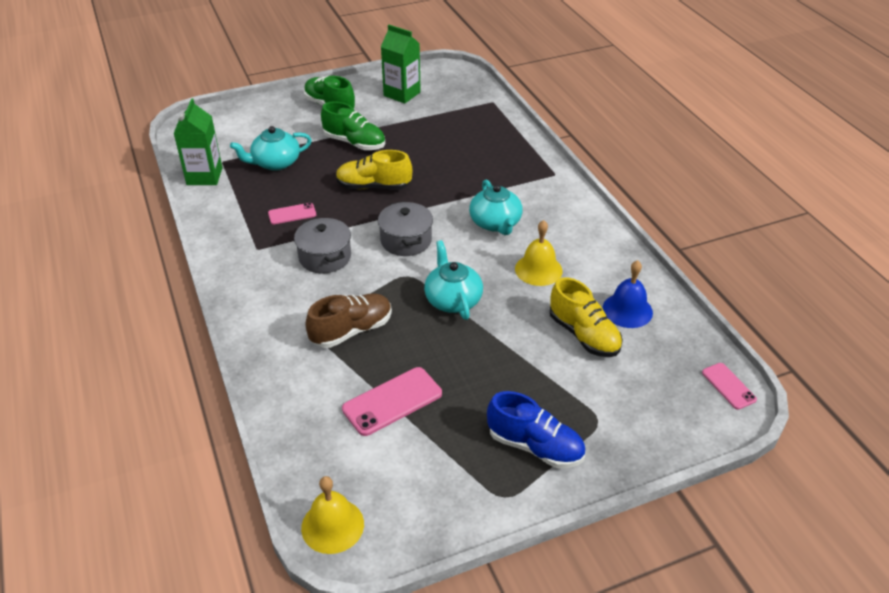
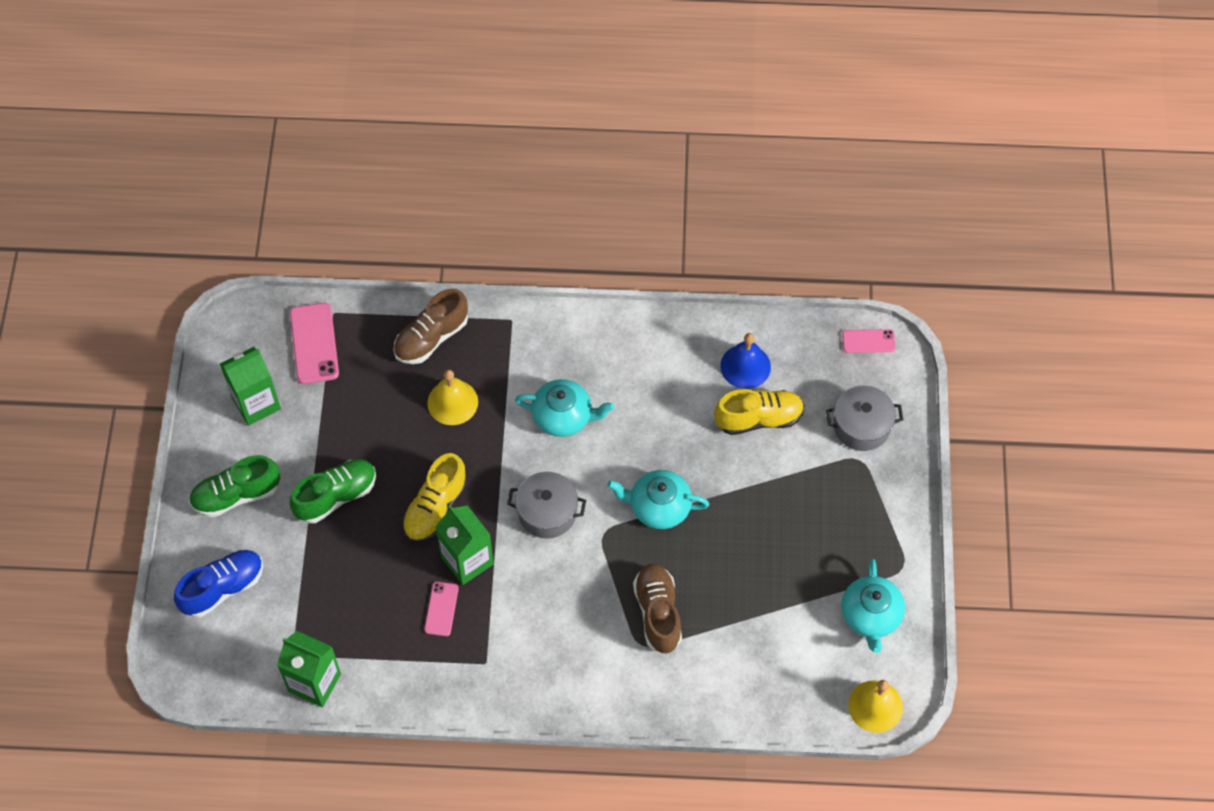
camera: 65 degrees left, 20 degrees up
turquoise teapot [230,126,312,171] -> turquoise teapot moved to [841,559,905,653]
grey pot [294,218,351,273] -> grey pot moved to [826,386,903,451]
pink phone [342,367,442,436] -> pink phone moved to [290,303,339,384]
blue shoe [487,391,586,468] -> blue shoe moved to [174,550,263,617]
yellow bell [515,220,562,286] -> yellow bell moved to [427,370,478,425]
none -> brown shoe [393,288,468,364]
none -> green carton [435,505,494,585]

